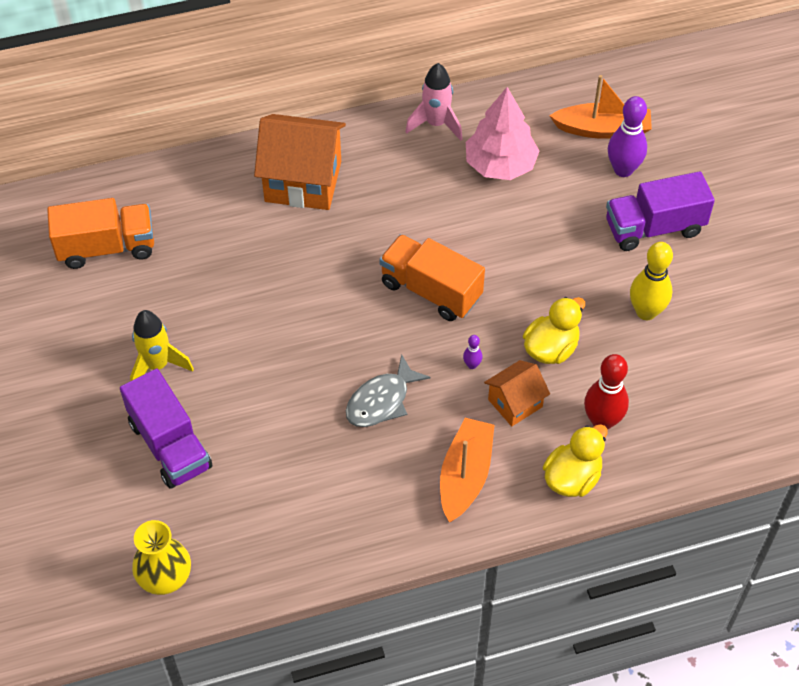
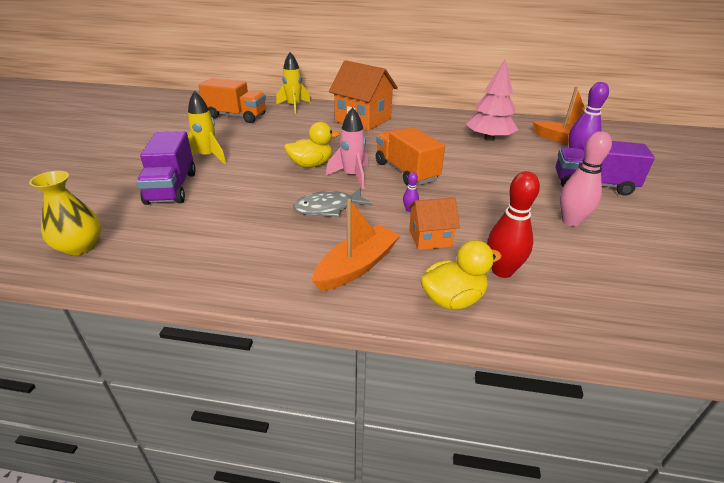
camera: 25 degrees right, 20 degrees down
pink rocket [405,63,462,141] -> pink rocket moved to [326,107,368,189]
yellow duck [523,297,585,364] -> yellow duck moved to [284,122,340,168]
yellow bowling pin [630,242,673,320] -> pink bowling pin [560,131,612,226]
none -> yellow rocket [276,52,311,114]

